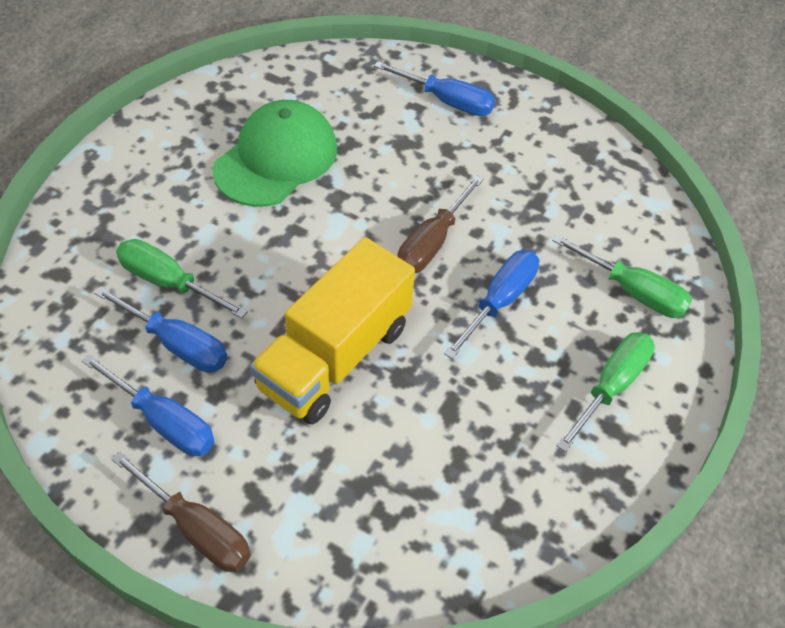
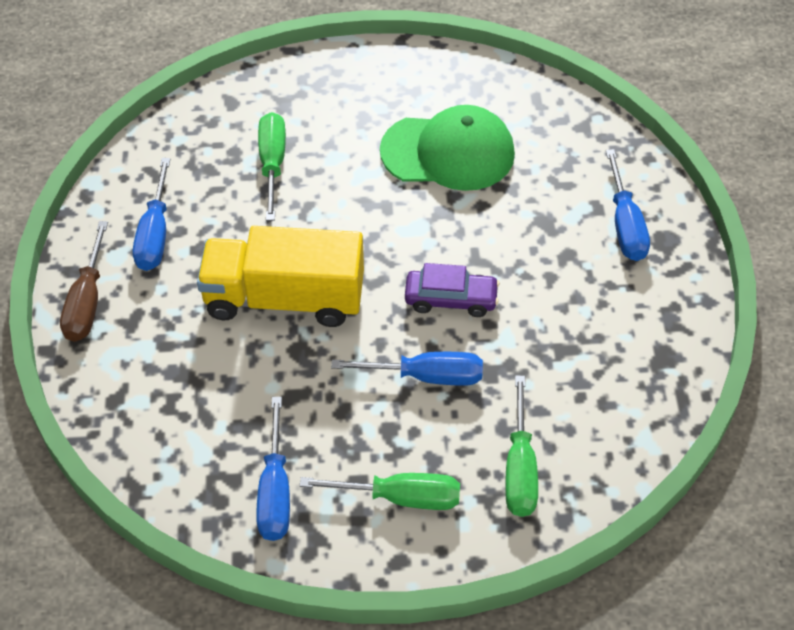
camera: 60 degrees right, 0 degrees up
blue screwdriver [94,286,228,372] -> blue screwdriver moved to [256,397,290,541]
brown screwdriver [397,175,484,273] -> purple car [405,263,500,317]

